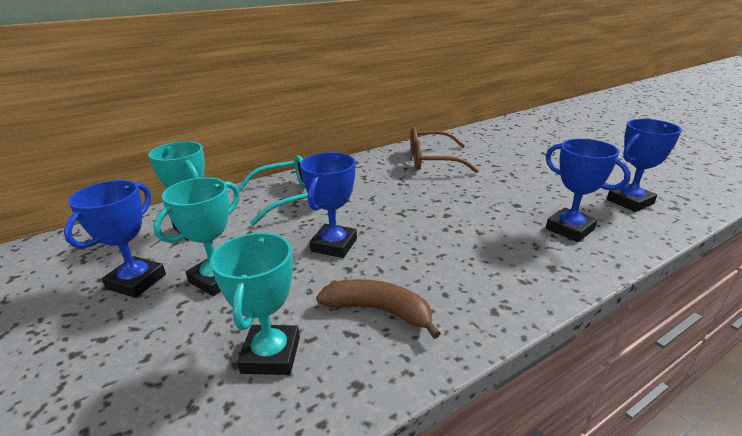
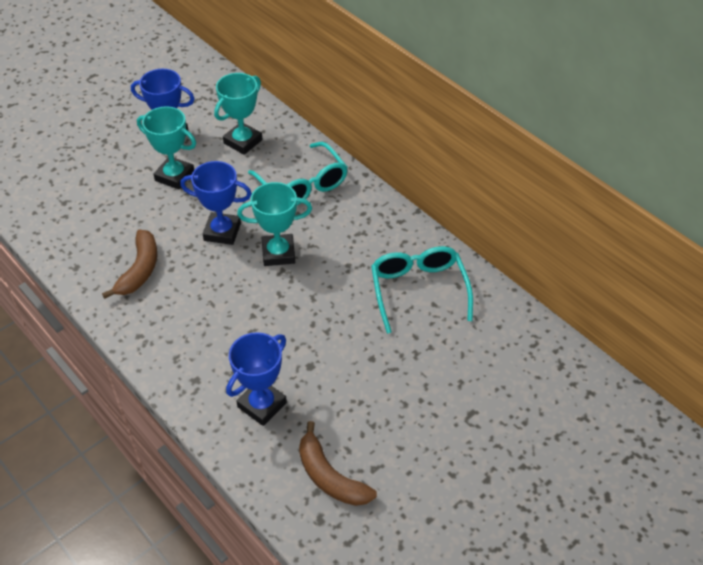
camera: 80 degrees right, 20 degrees up
turquoise trophy [210,233,300,375] -> turquoise trophy moved to [237,182,312,266]
brown glasses [410,127,479,173] -> turquoise glasses [371,246,473,334]
blue trophy [607,119,682,212] -> brown banana [299,421,377,506]

